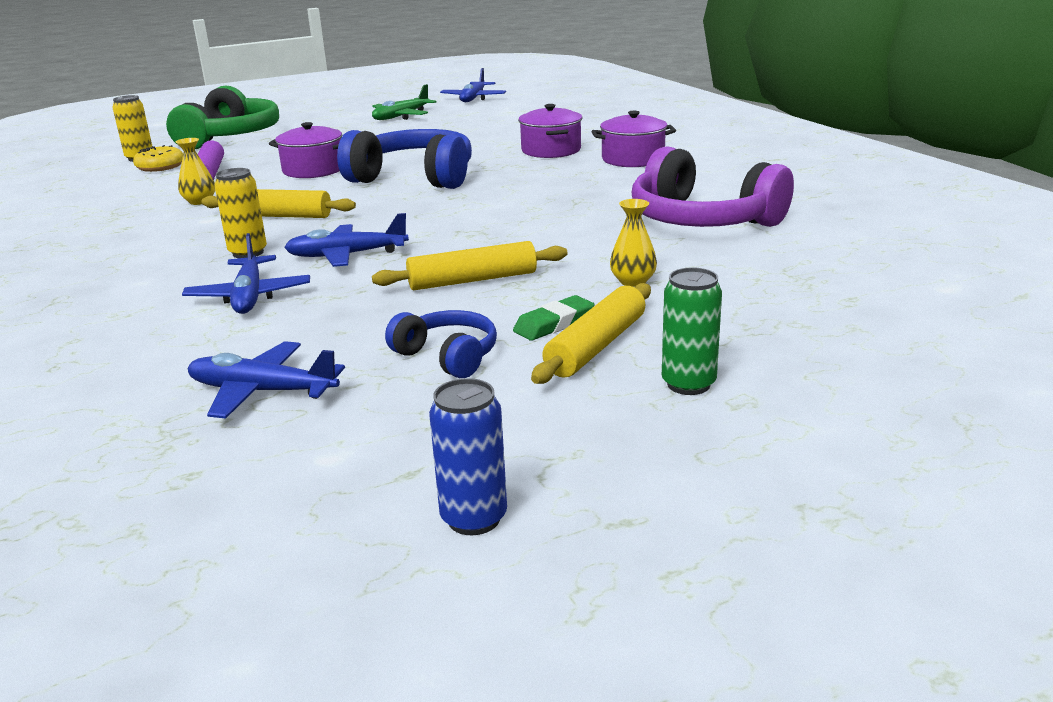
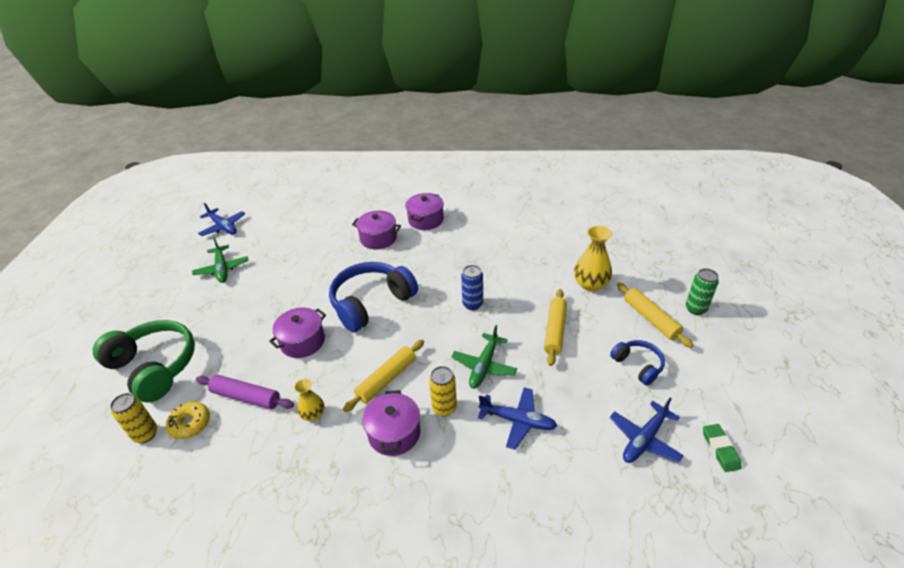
camera: 60 degrees left, 15 degrees up
blue plane [284,213,409,267] -> green plane [452,325,517,389]
blue headphones [385,310,497,378] -> blue headphones turned 75 degrees clockwise [610,340,665,386]
blue can [429,378,507,535] -> blue can moved to [461,265,483,310]
green eraser [513,295,594,341] -> green eraser moved to [703,424,742,472]
yellow vase [610,199,657,287] -> yellow vase [574,226,612,291], size x1.69
purple headphones [631,146,794,227] -> none
none -> purple pot [363,390,421,456]

